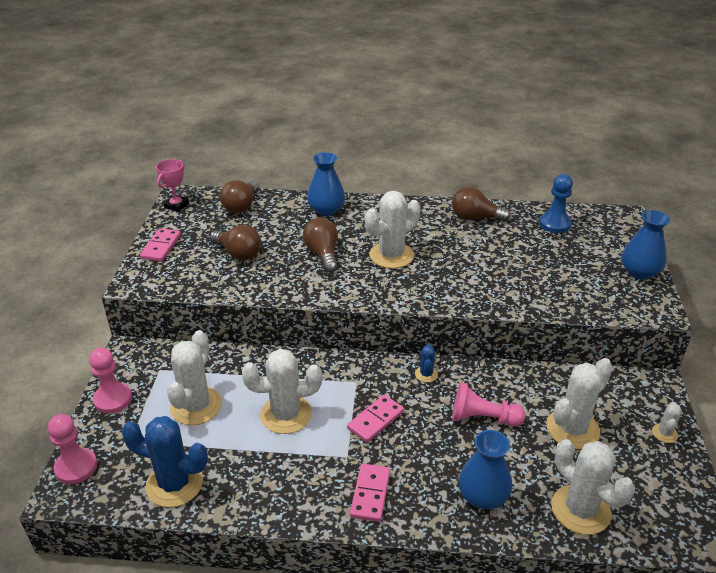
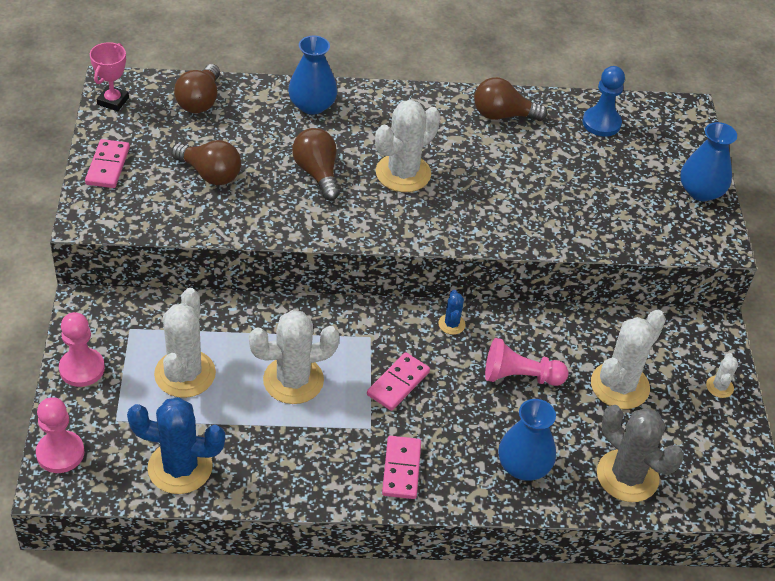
camera: 10 degrees left, 10 degrees up
white cactus [551,439,635,535] -> grey cactus [597,405,684,502]

